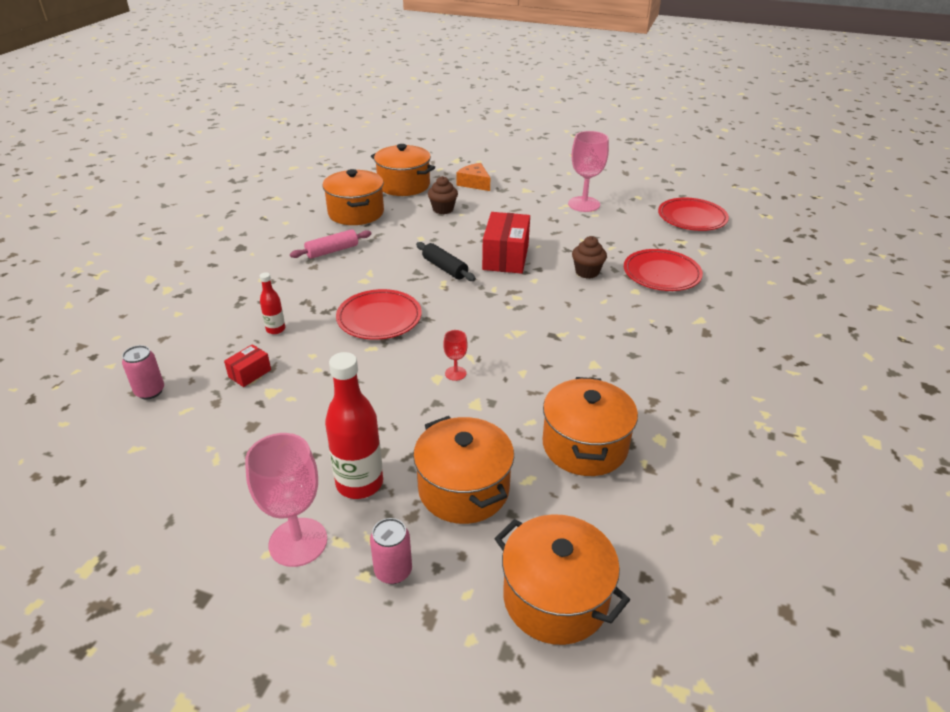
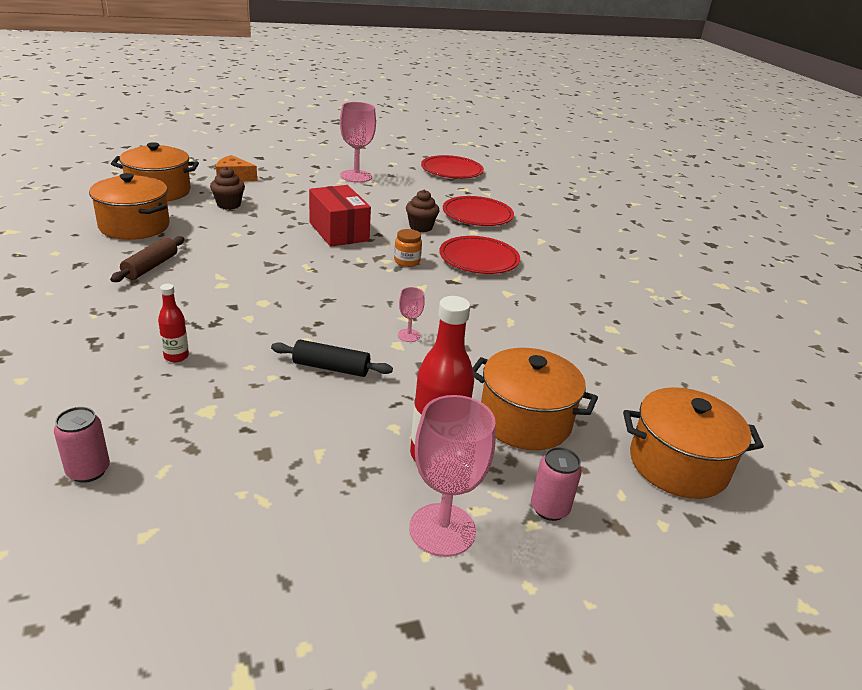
camera: 40 degrees left, 5 degrees down
red box [224,344,271,387] -> none
pink rolling pin [290,229,371,259] -> brown rolling pin [110,236,184,282]
red plate [336,289,422,340] -> red plate moved to [439,236,520,274]
black rolling pin [416,242,476,281] -> black rolling pin moved to [271,340,393,377]
red goblet [443,330,468,381] -> pink goblet [398,287,425,342]
orange pot [543,377,638,476] -> none
none -> orange jar [394,229,422,267]

